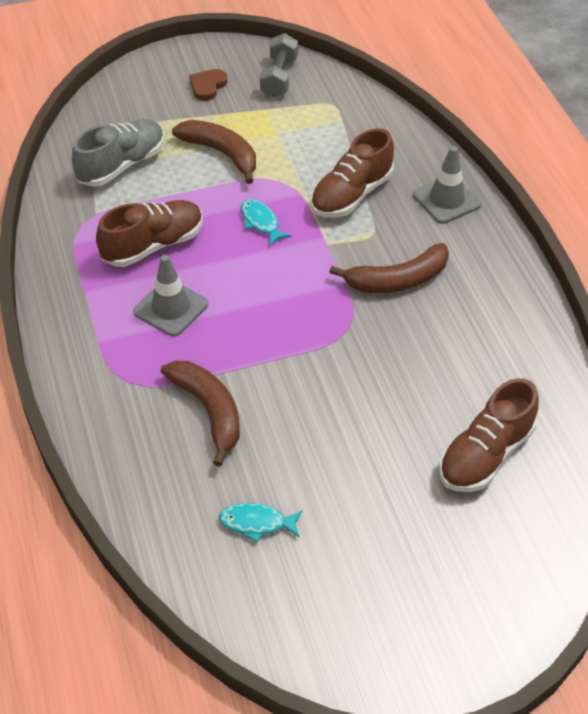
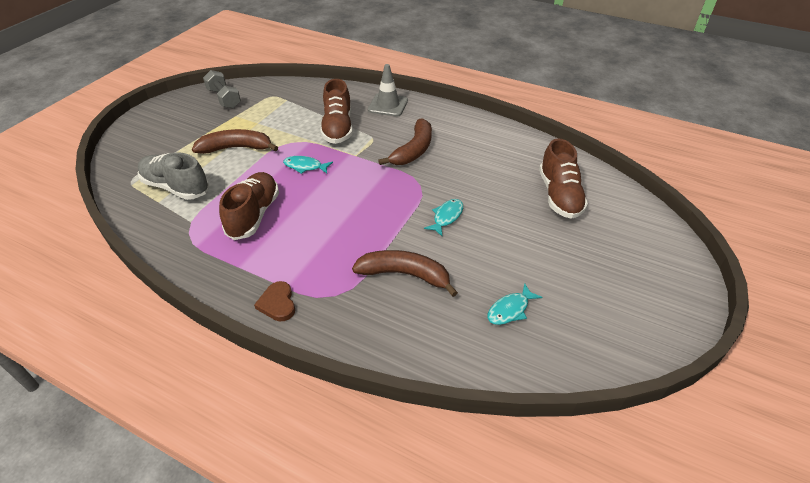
camera: 45 degrees left, 5 degrees down
grey shoe [72,119,164,187] -> grey shoe turned 60 degrees counterclockwise [138,152,209,200]
grey traffic cone [133,255,208,337] -> none
brown heart [189,69,227,101] -> brown heart moved to [254,281,295,321]
none -> turquoise fish [424,199,463,236]

